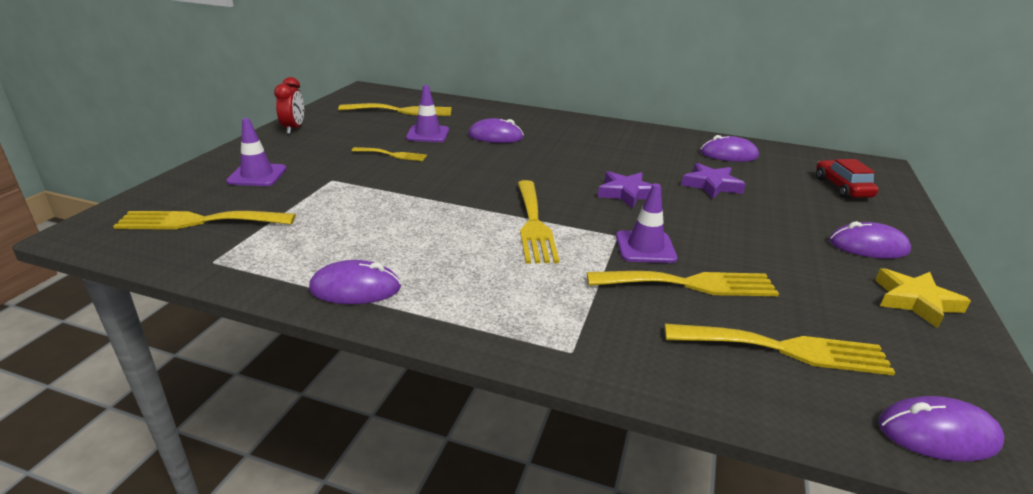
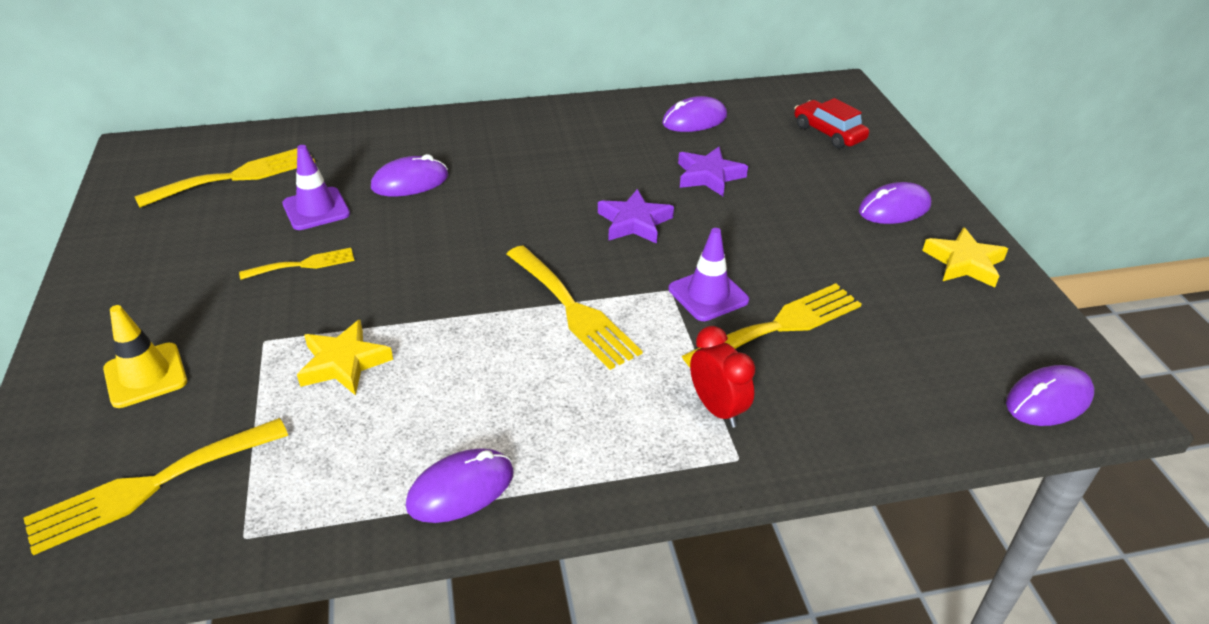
camera: 30 degrees left, 10 degrees up
purple traffic cone [226,118,286,186] -> yellow traffic cone [103,305,187,408]
red clock [274,77,304,134] -> red clock moved to [690,326,755,428]
yellow fork [665,324,895,376] -> none
none -> yellow star [297,320,393,395]

